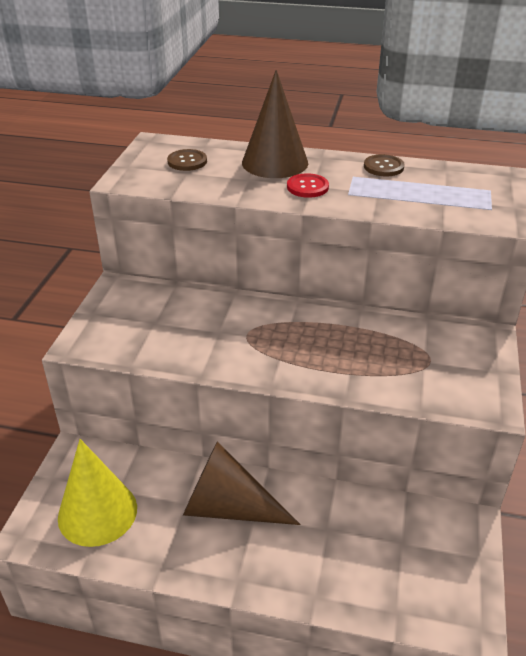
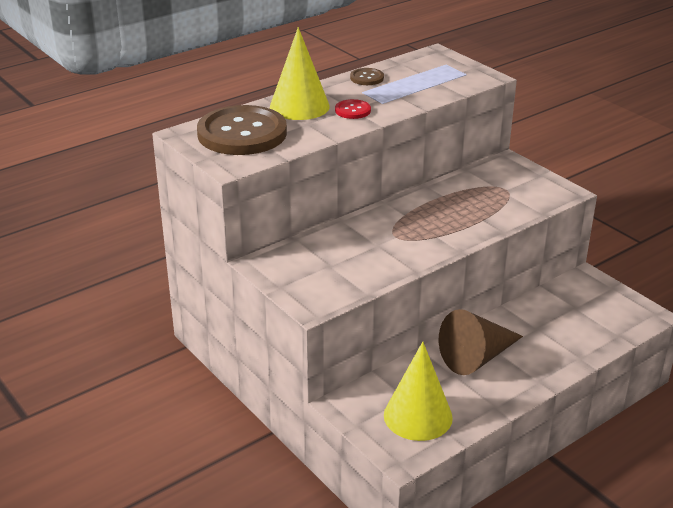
camera: 50 degrees left, 5 degrees down
brown button [167,149,207,171] -> brown button [197,105,287,155], size x2.38
brown cone [242,70,308,178] -> yellow cone [270,27,330,120]

